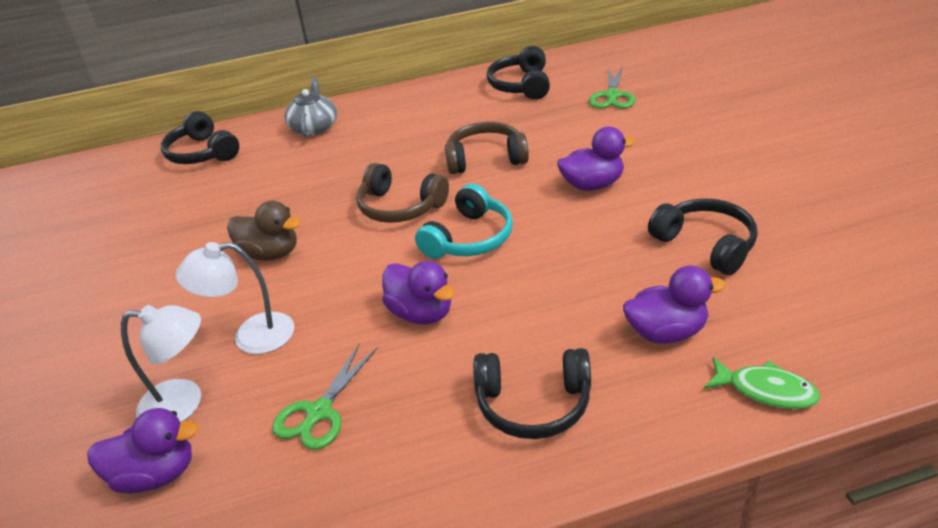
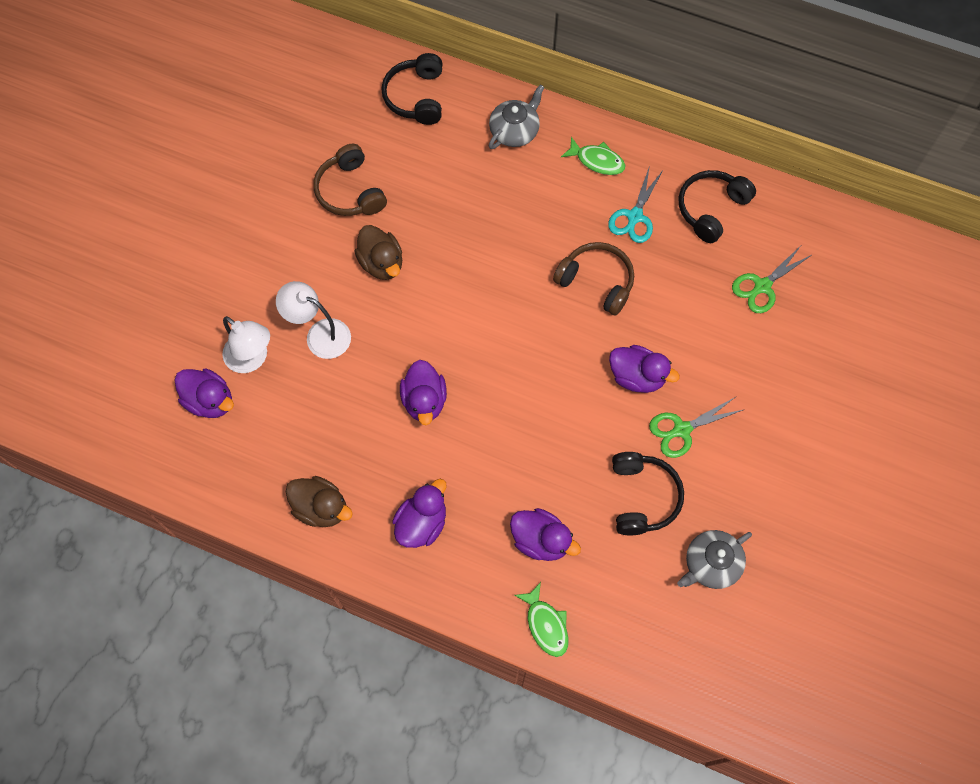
camera: 35 degrees right, 30 degrees up
green scissors [272,343,377,450] -> green scissors moved to [649,397,743,458]
brown headphones [356,163,449,223] -> brown headphones moved to [314,144,387,216]
turquoise headphones [415,184,513,259] -> none
black headphones [473,348,591,439] -> purple duck [392,479,446,548]
none -> brown duck [285,476,353,527]
none -> green fish [561,137,626,175]
none -> turquoise scissors [608,165,663,243]
none -> grey teapot [677,530,752,589]

